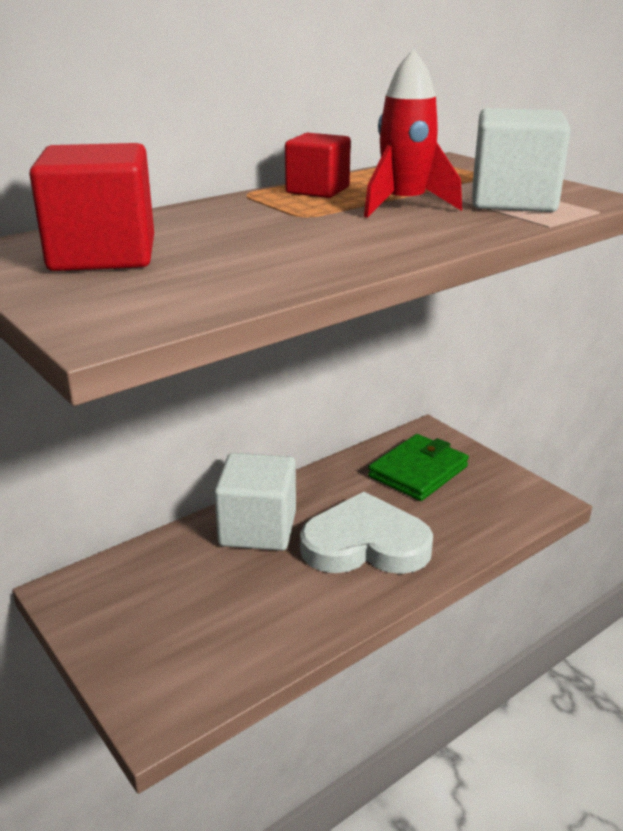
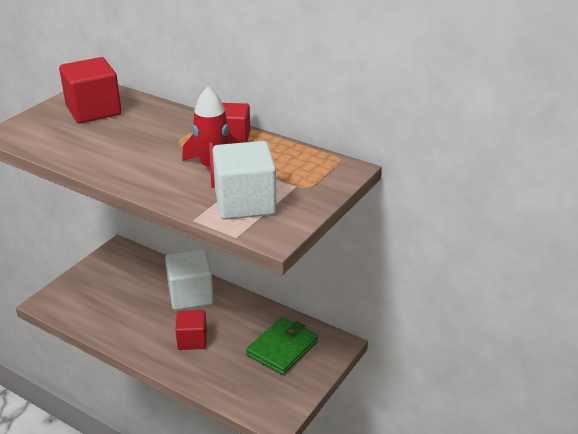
camera: 70 degrees right, 5 degrees up
white heart [300,492,433,574] -> red cube [175,310,207,350]
green wallet [368,434,469,501] -> green wallet turned 75 degrees counterclockwise [246,317,318,375]

